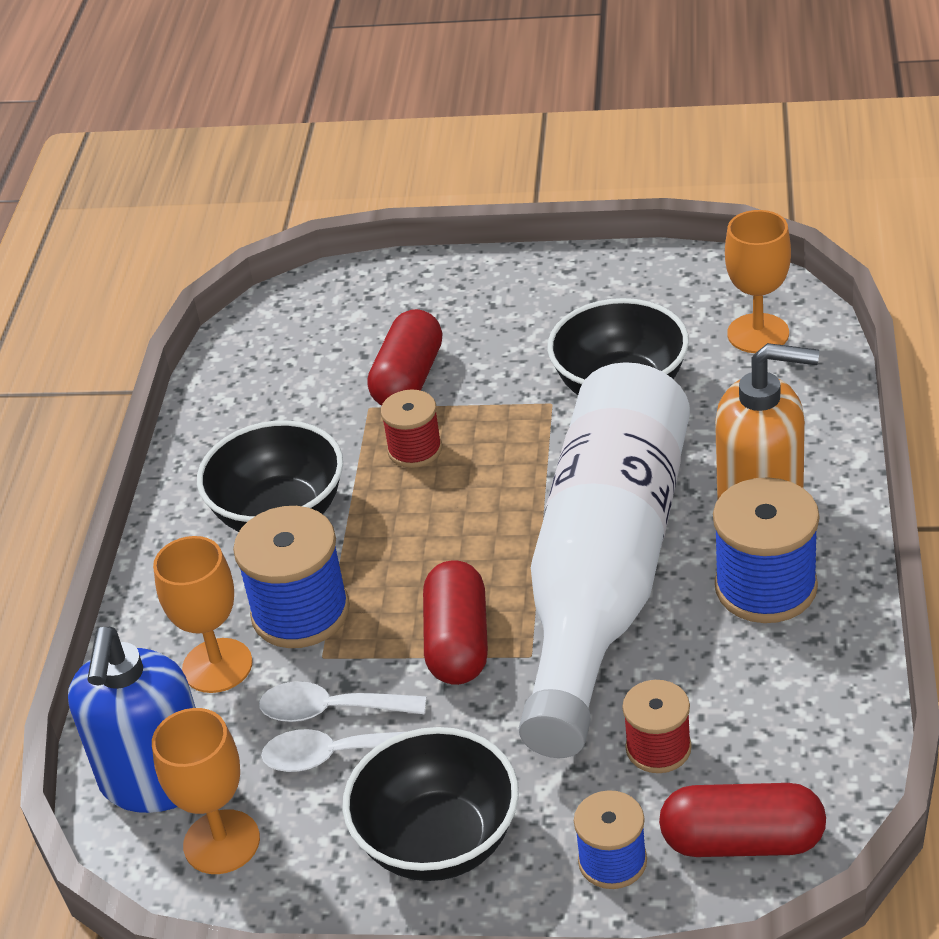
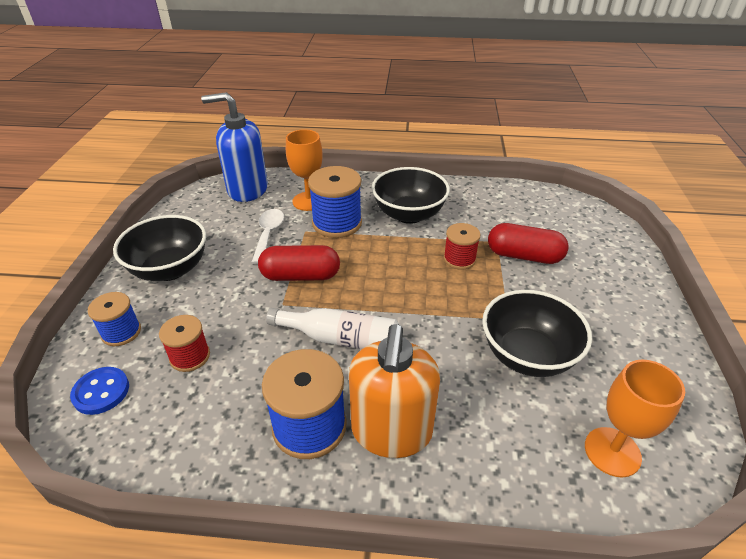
camera: 85 degrees right, 0 degrees up
orange goblet [152,708,260,874] -> none
white spoon [261,729,404,772] -> none
white bottle [519,362,690,758] -> white bottle [266,308,399,349], size x0.45
red capsule [659,783,826,857] -> blue button [70,367,129,415]

